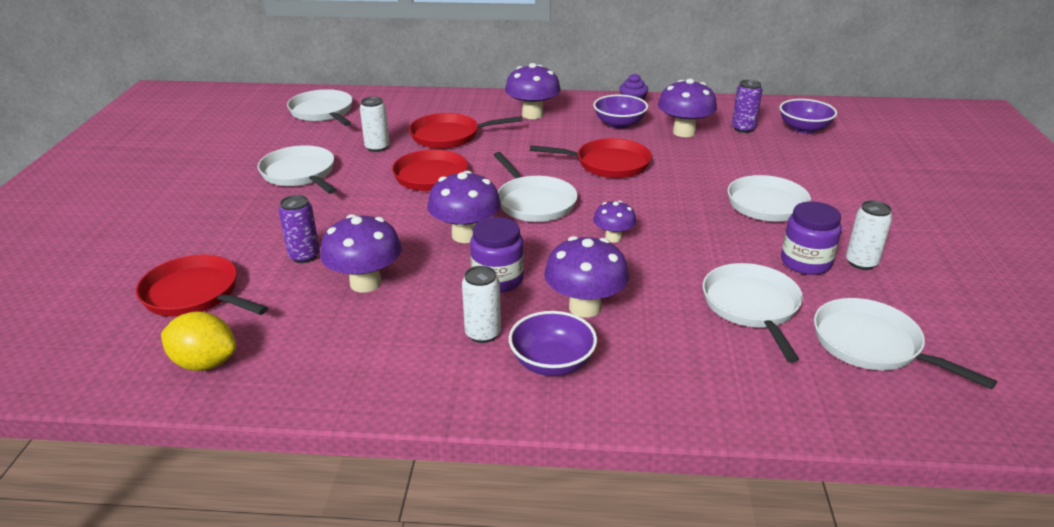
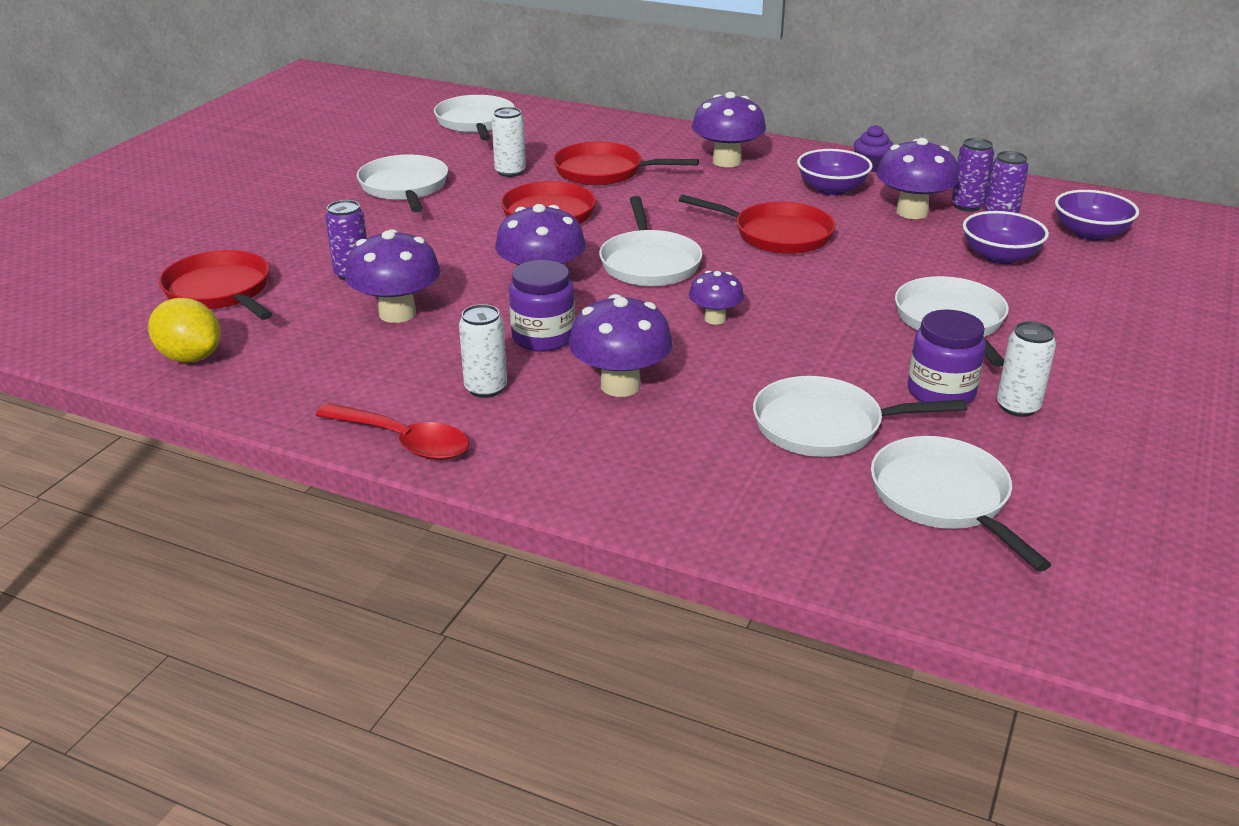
camera: 20 degrees right, 0 degrees up
purple bowl [509,311,597,376] -> purple bowl moved to [963,211,1049,264]
white pan [703,263,803,362] -> white pan turned 105 degrees counterclockwise [753,376,967,457]
none -> red spoon [315,403,469,460]
none -> purple can [951,138,994,212]

